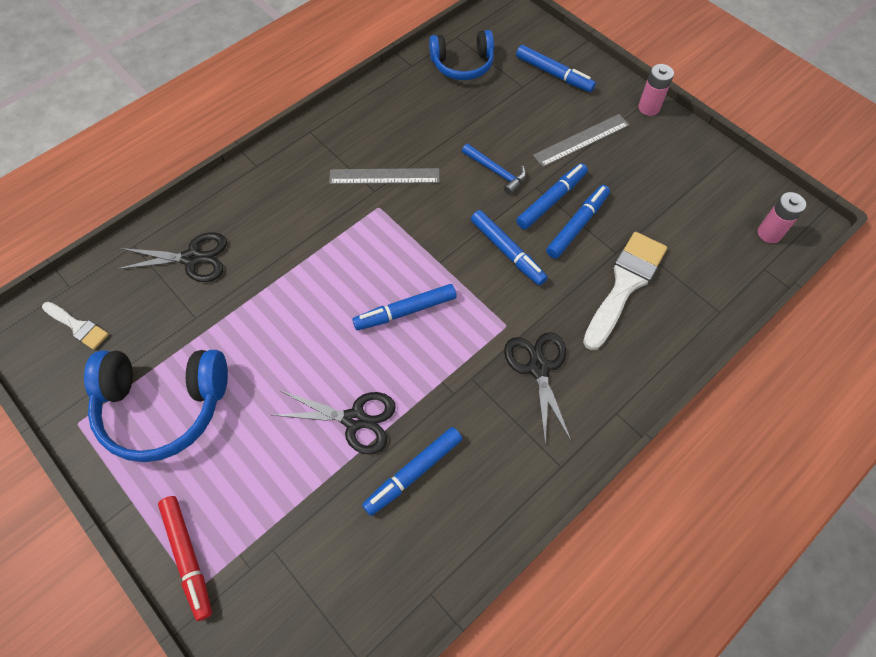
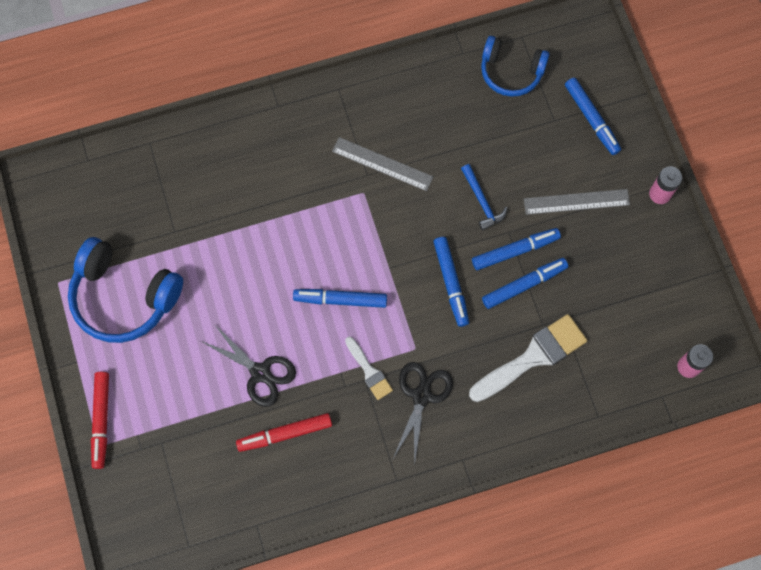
camera: 25 degrees right, 10 degrees up
white brush [42,302,109,350] -> white brush moved to [345,336,393,400]
black scissors [116,232,227,282] -> none
blue marker [362,427,462,516] -> red marker [236,413,332,452]

